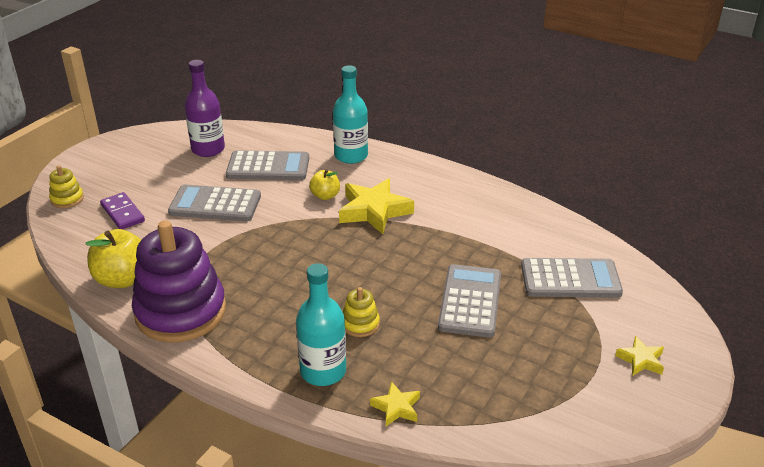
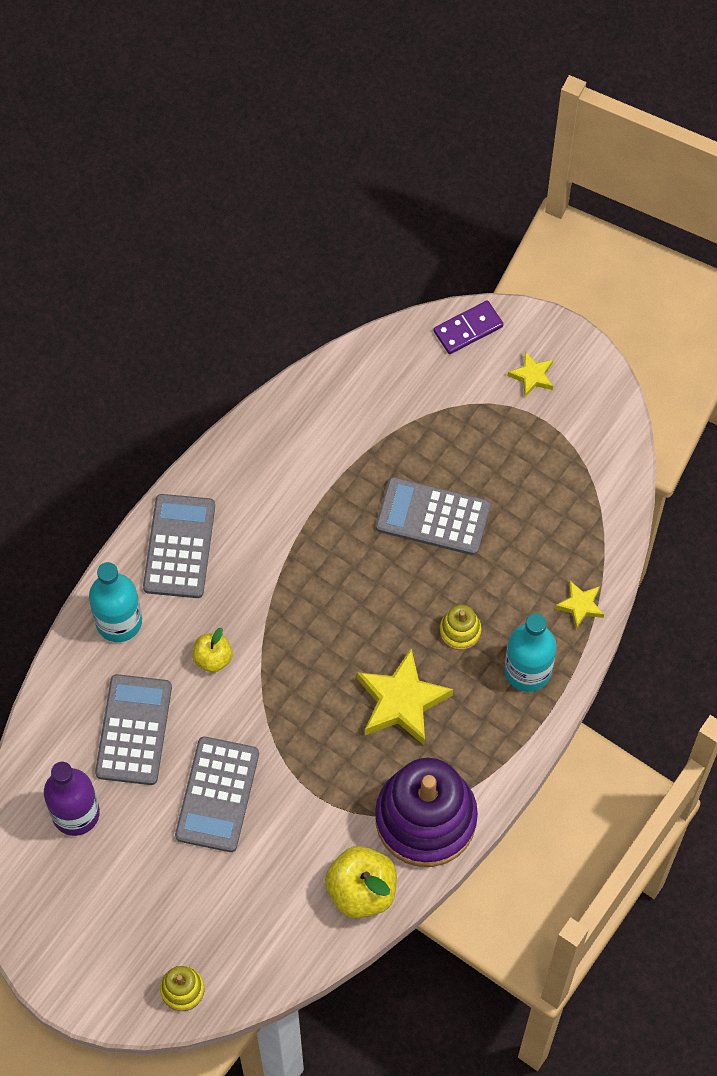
camera: 85 degrees left, 30 degrees up
purple domino [100,192,145,229] -> purple domino moved to [434,300,503,354]
yellow star [339,178,414,234] -> yellow star moved to [357,649,453,746]
grey calculator [521,258,623,298] -> grey calculator moved to [143,494,215,598]

